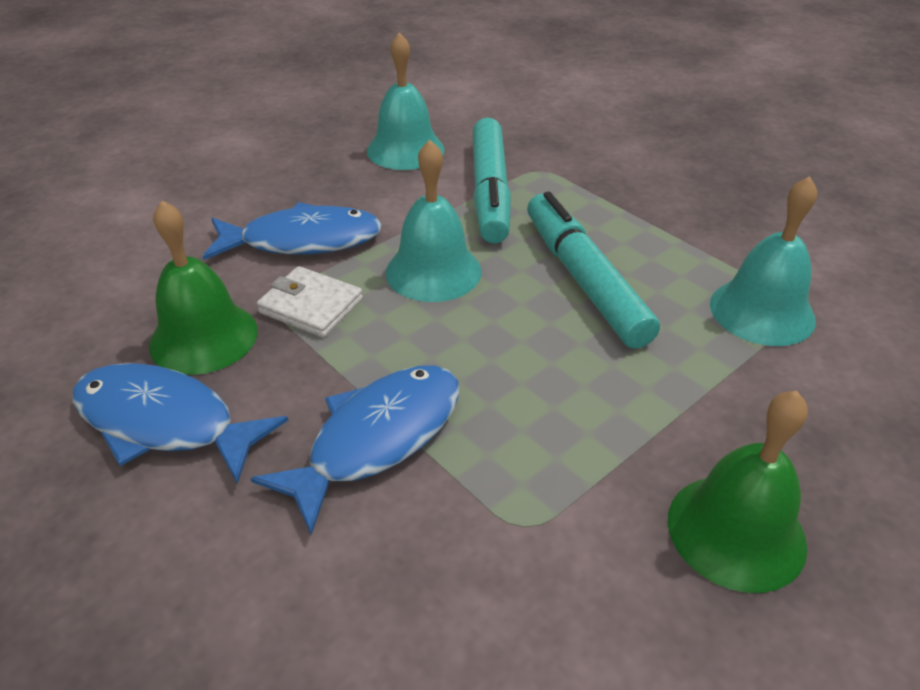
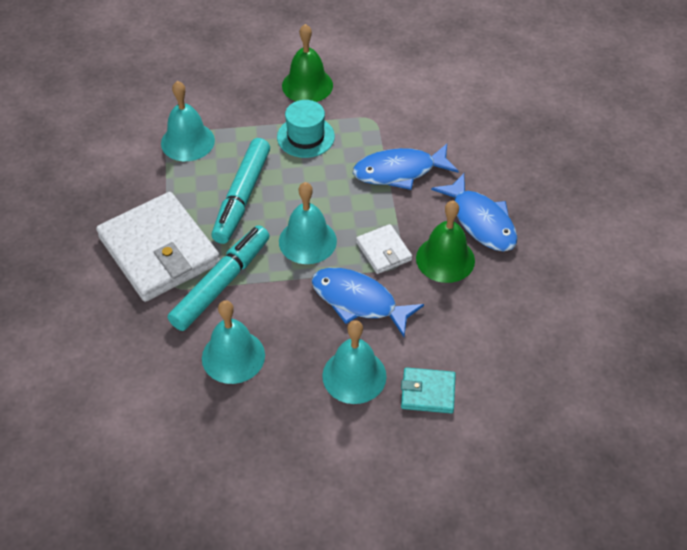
camera: 145 degrees left, 10 degrees up
none -> white wallet [96,192,220,302]
none -> turquoise hat [277,100,335,158]
none -> turquoise bell [322,320,387,404]
none -> turquoise wallet [401,367,456,413]

